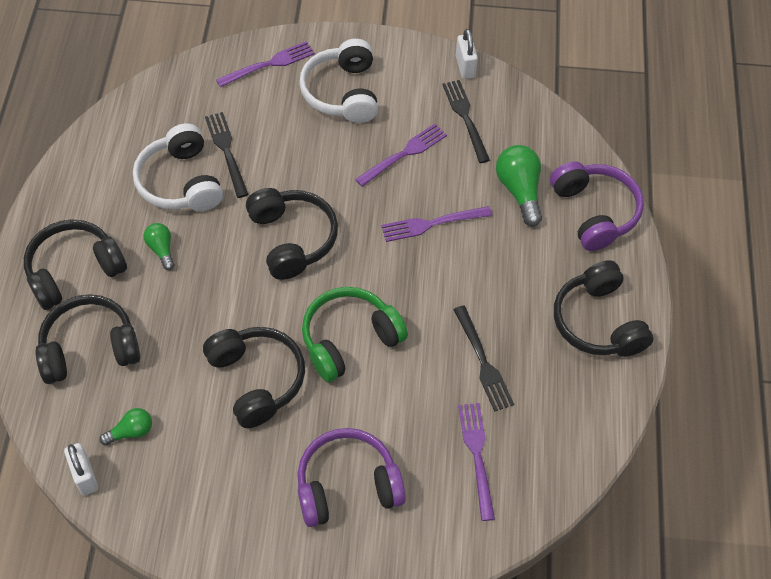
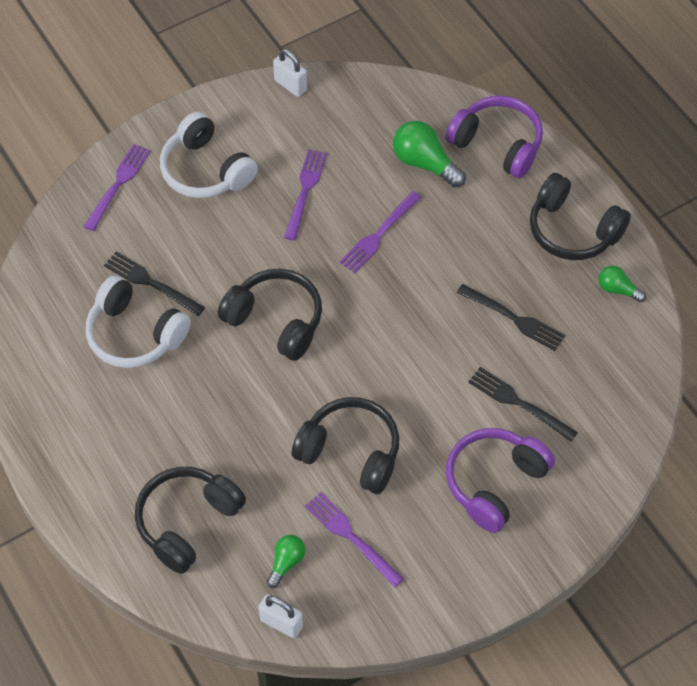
camera: 35 degrees left, 0 degrees up
black headphones [24,219,127,310] -> none
green light bulb [144,223,174,270] -> green light bulb moved to [598,266,646,302]
green headphones [302,287,408,382] -> none
black fork [442,80,490,163] -> black fork moved to [468,367,578,442]
purple fork [458,403,495,521] -> purple fork moved to [305,492,404,588]

